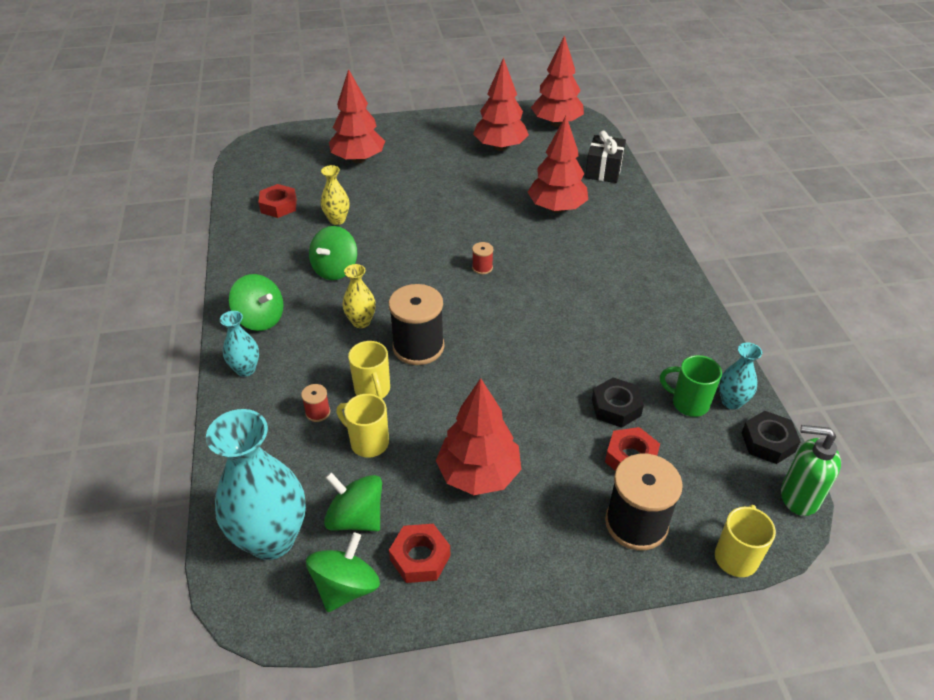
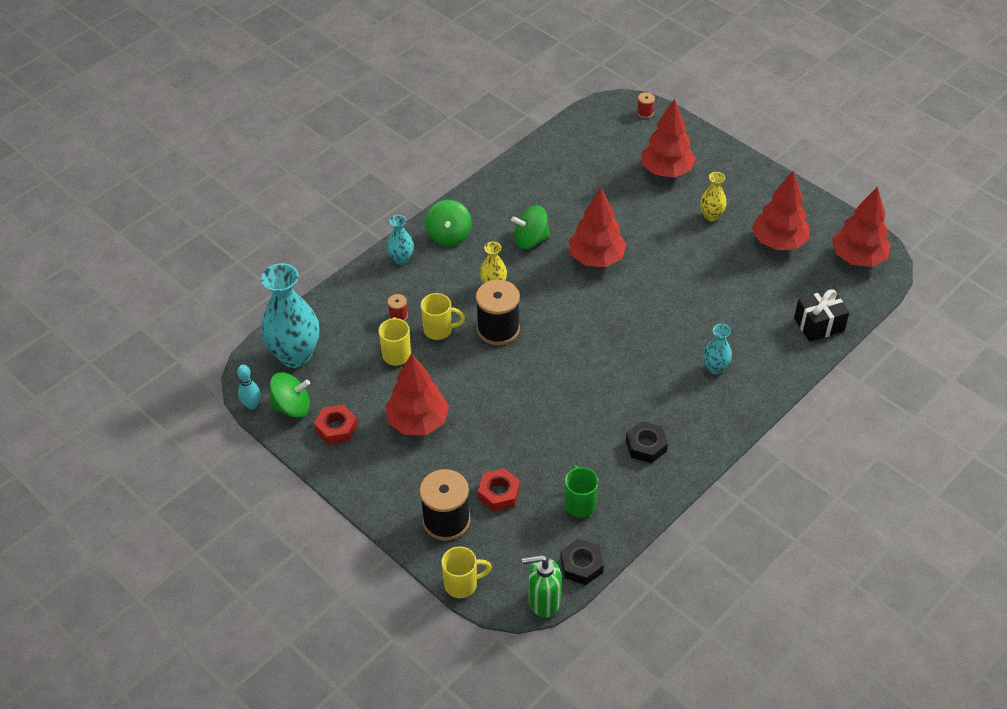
camera: 55 degrees right, 5 degrees up
red nut [258,184,297,218] -> none
yellow vase [321,165,349,225] -> yellow vase moved to [700,172,727,221]
green spinning top [324,472,382,531] -> none
yellow mug [348,341,390,398] -> yellow mug turned 120 degrees counterclockwise [421,293,465,340]
red spool [472,242,493,274] -> red spool moved to [637,92,655,118]
red tree [527,116,588,213] -> red tree moved to [569,187,627,267]
black nut [592,377,644,428] -> black nut moved to [626,421,668,463]
turquoise vase [719,343,762,410] -> turquoise vase moved to [703,324,732,375]
green soap dispenser [781,425,841,516] -> green soap dispenser turned 75 degrees counterclockwise [522,555,561,618]
none -> turquoise bowling pin [237,365,260,409]

